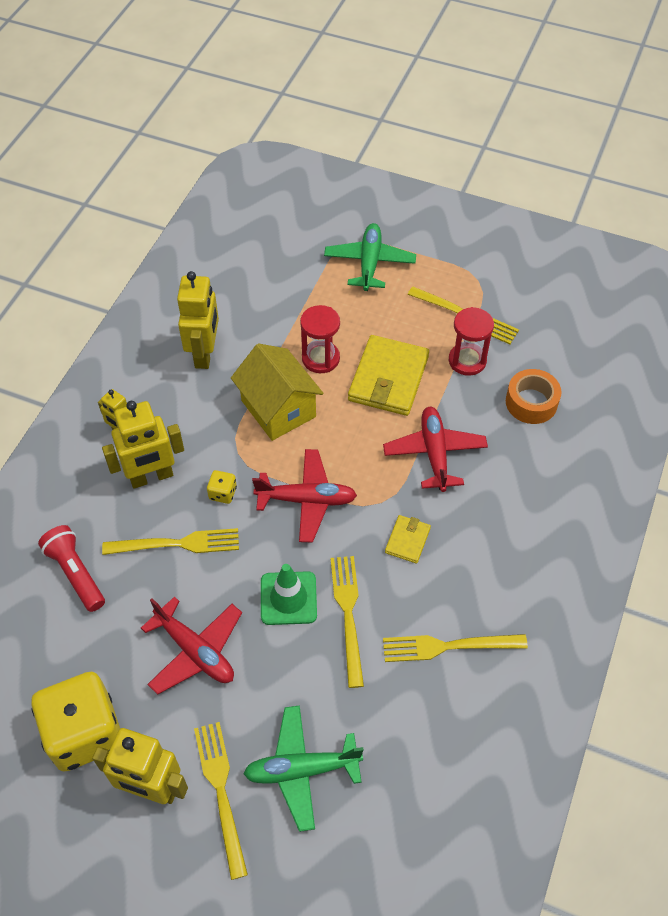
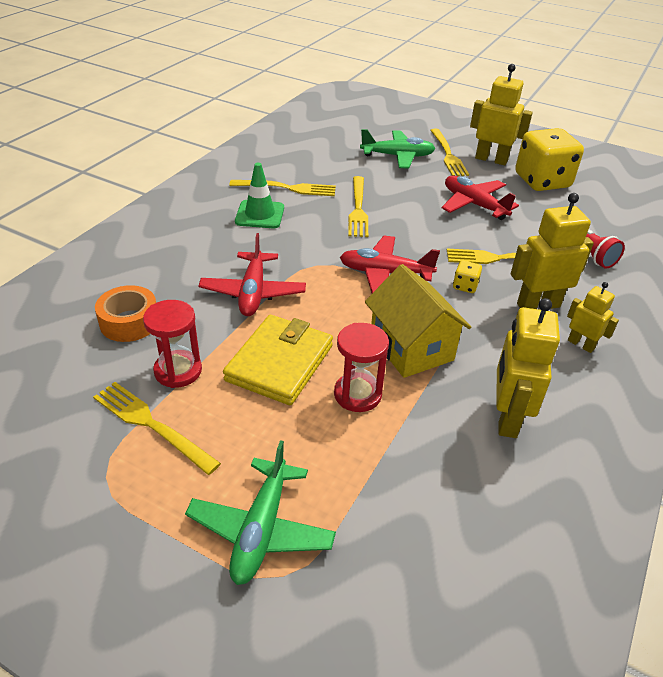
camera: 175 degrees left, 15 degrees down
green traffic cone [261,564,317,625] -> green traffic cone moved to [235,163,284,228]
yellow wallet [385,515,431,564] -> none

